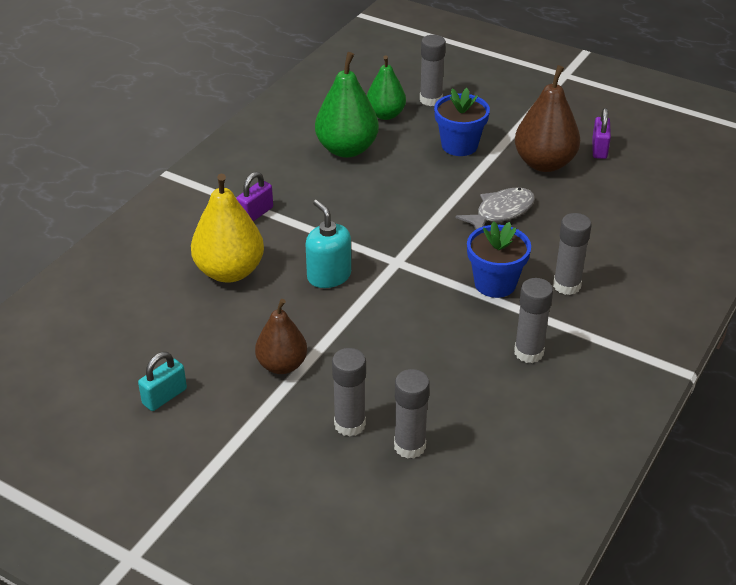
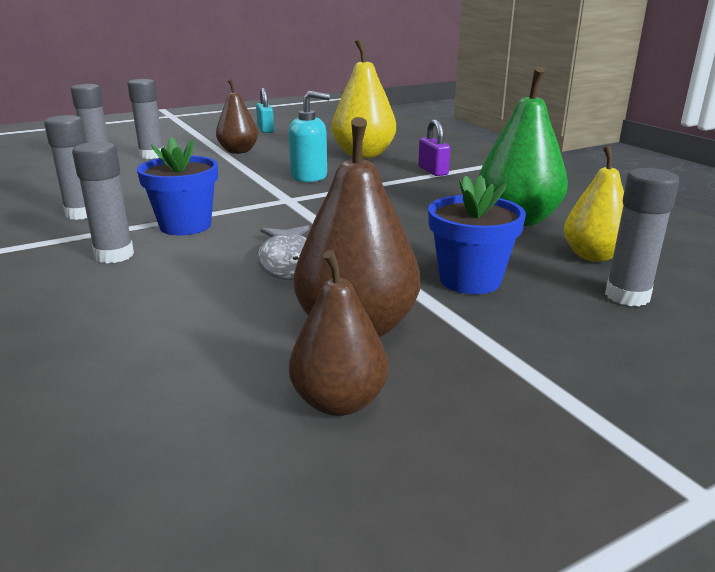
camera: 120 degrees right, 15 degrees down
green pear [367,56,406,120] -> yellow pear [564,146,624,262]
purple padlock [592,108,611,159] -> brown pear [289,250,388,416]

